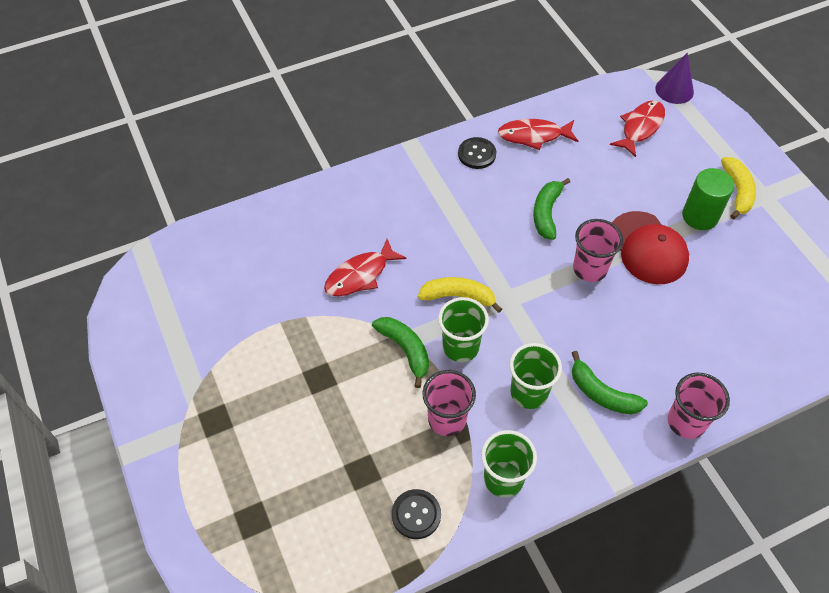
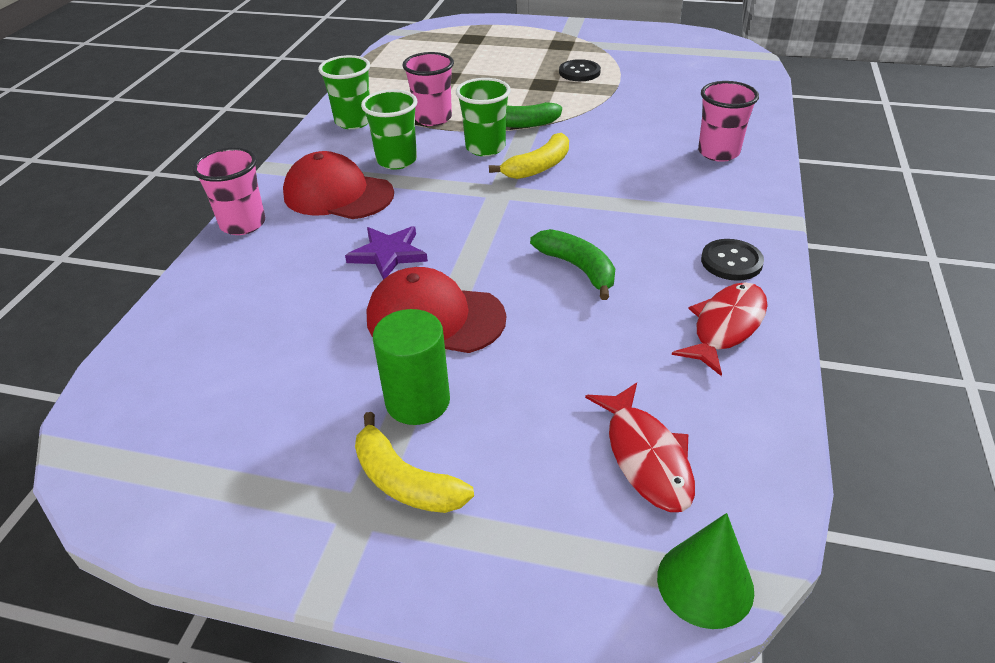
camera: 130 degrees right, 15 degrees down
red fish [324,239,407,296] -> none
black button [392,489,441,539] -> black button moved to [559,59,601,81]
green banana [572,351,648,415] -> red cap [283,151,394,219]
pink cup [573,219,623,282] -> pink cup moved to [698,81,759,162]
purple cone [655,52,694,104] -> green cone [657,513,754,629]
none -> purple star [345,226,428,280]

